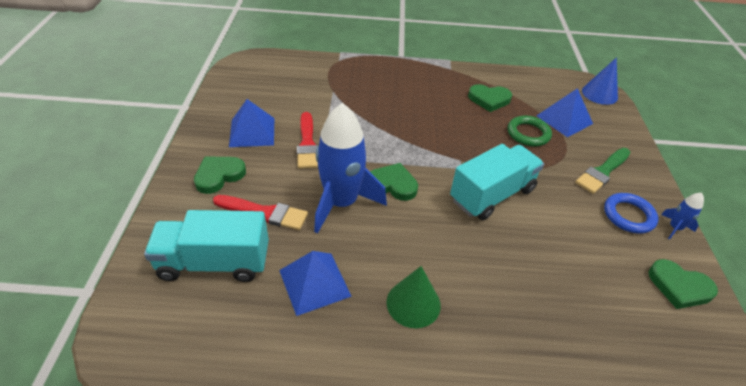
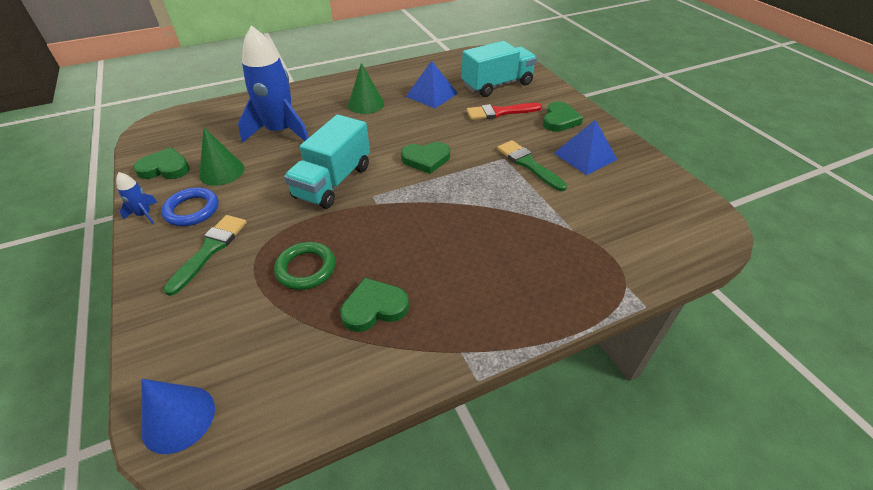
camera: 155 degrees right, 0 degrees up
red brush [297,112,318,169] -> green brush [497,140,567,191]
blue rocket [314,103,387,234] -> blue rocket moved to [238,25,309,143]
blue pyramid [537,88,593,137] -> none
none -> green cone [199,128,244,186]

